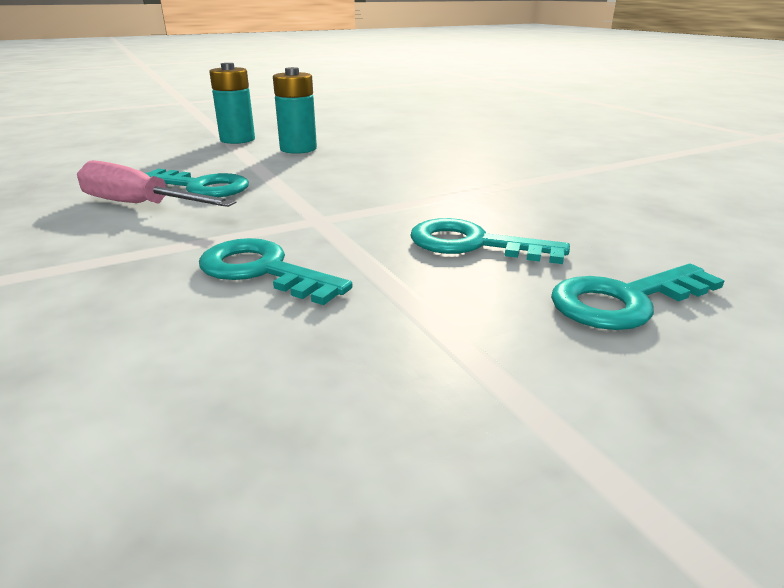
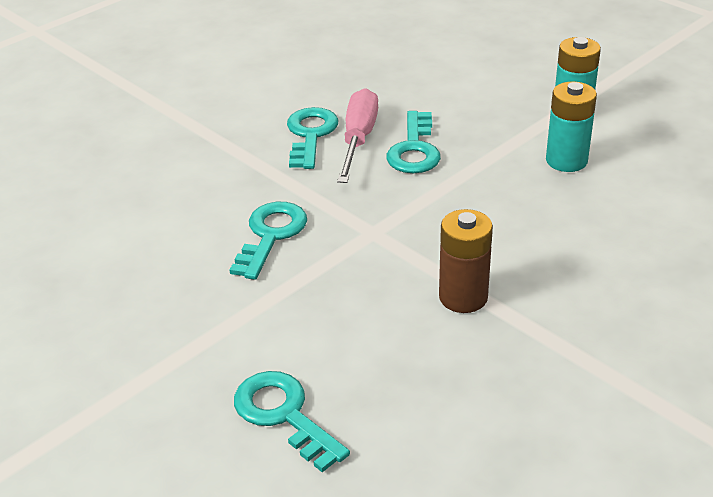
camera: 75 degrees right, 10 degrees up
turquoise key [410,218,570,264] -> turquoise key moved to [287,107,338,169]
none -> brown battery [439,209,493,313]

